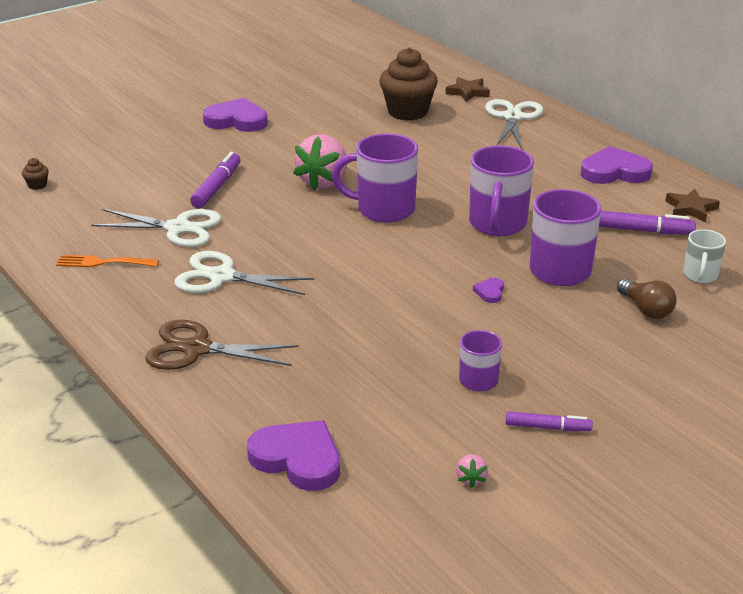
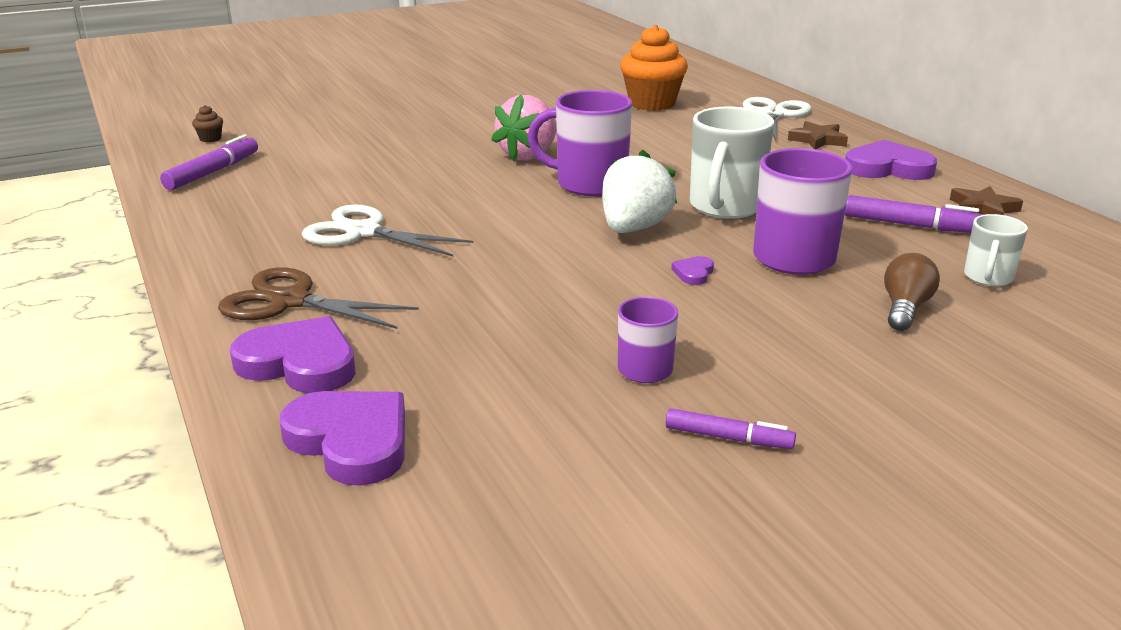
camera: 10 degrees right, 5 degrees down
orange fork [56,255,159,267] -> none
white scissors [91,209,222,247] -> none
purple marker [190,152,241,208] -> purple marker moved to [160,134,258,190]
purple heart [203,98,268,132] -> purple heart moved to [230,316,356,393]
brown cupcake [379,47,438,120] -> orange cupcake [620,25,688,111]
brown star [446,77,490,102] -> brown star moved to [788,121,848,149]
pink strawberry [456,454,488,488] -> none
purple mug [469,145,534,236] -> white mug [690,107,774,219]
brown light bulb [617,279,677,319] -> brown light bulb turned 135 degrees counterclockwise [884,253,940,331]
none -> white strawberry [602,150,677,233]

